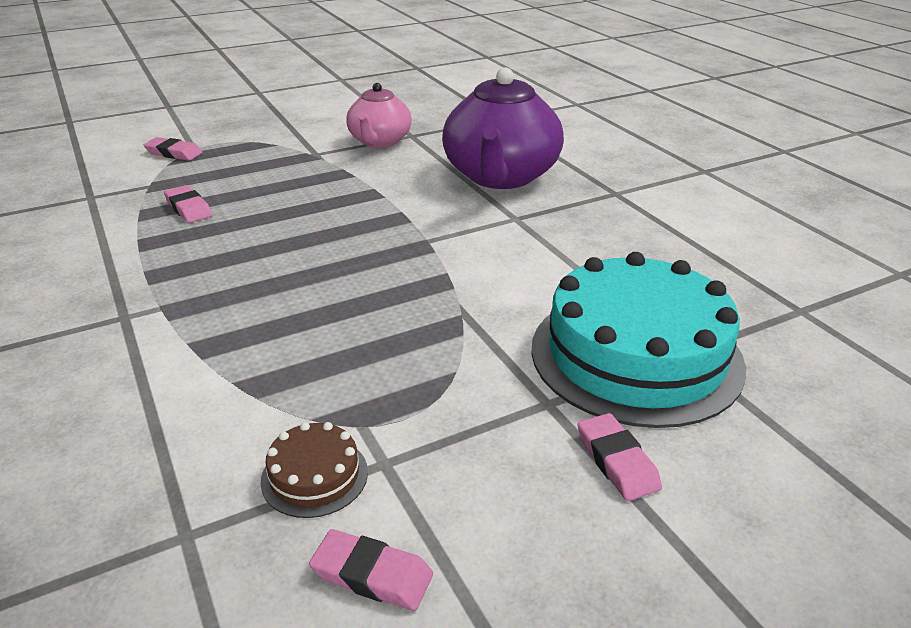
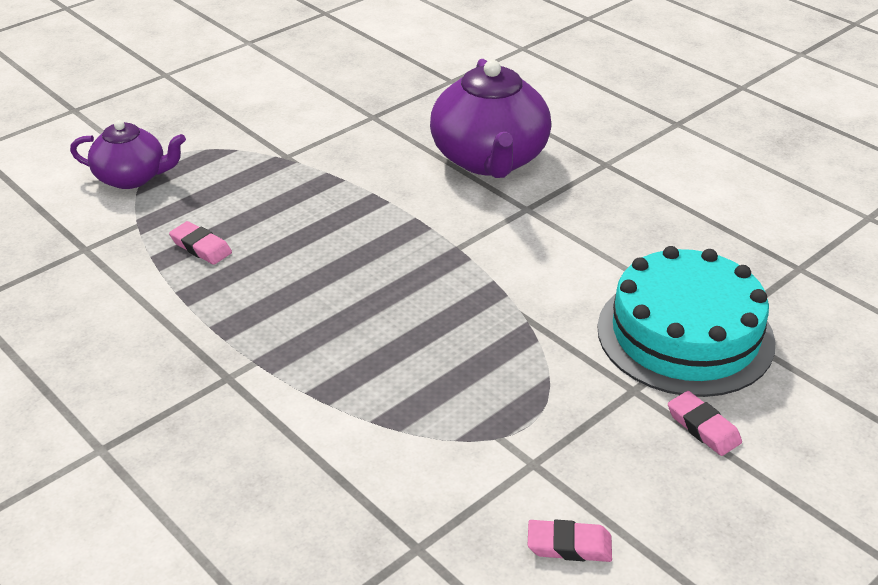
camera: 15 degrees left, 5 degrees up
pink eraser [144,137,202,161] -> purple teapot [70,120,186,189]
brown cake [260,422,368,518] -> none
pink teapot [346,83,412,148] -> none

